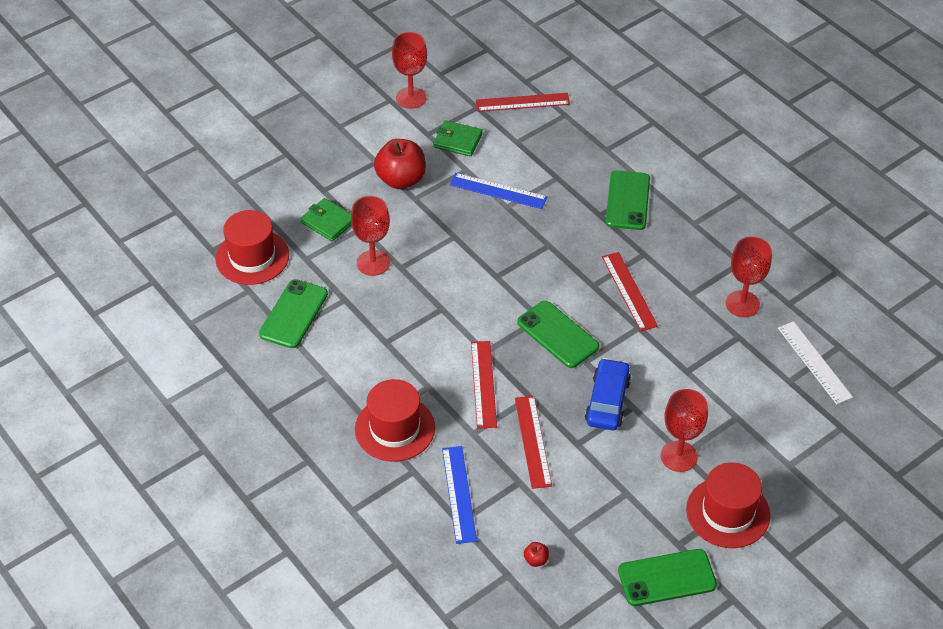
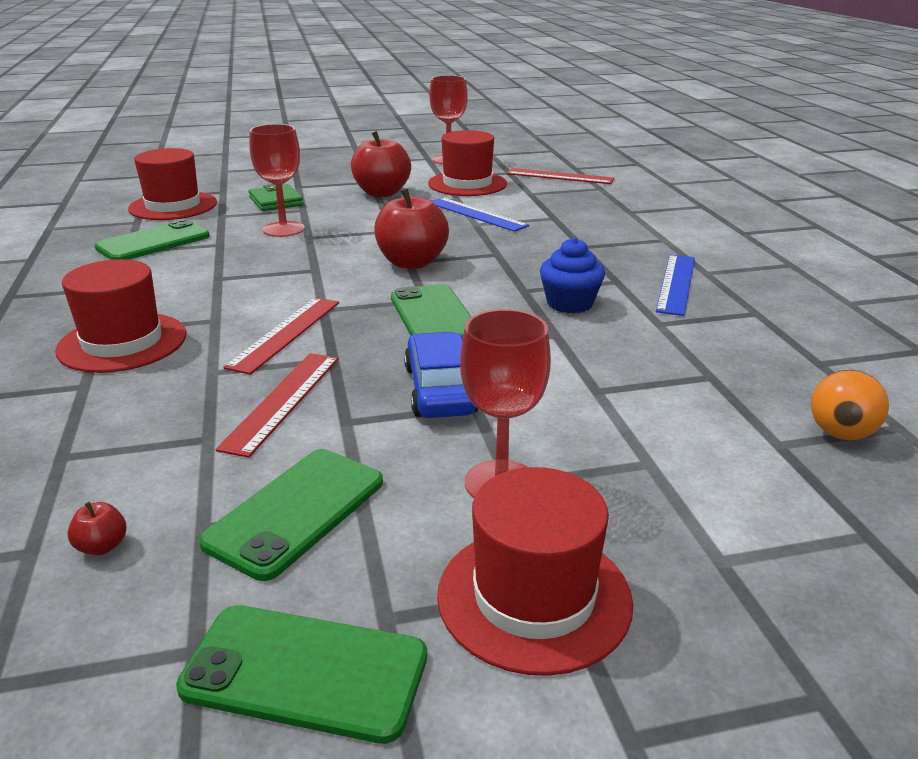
camera: 25 degrees right, 20 degrees down
green wallet [433,120,483,157] -> red hat [428,130,507,196]
blue ruler [442,446,477,544] -> blue ruler moved to [656,254,695,316]
blue car [585,358,631,430] -> blue car turned 45 degrees counterclockwise [404,332,478,418]
red ruler [602,252,658,331] -> blue cupcake [540,238,605,313]
green phone [606,170,650,230] -> green phone moved to [199,449,383,581]
red goblet [725,237,772,317] -> none
white ruler [778,321,853,404] -> orange ball [811,370,889,440]
none -> red apple [374,188,449,269]

